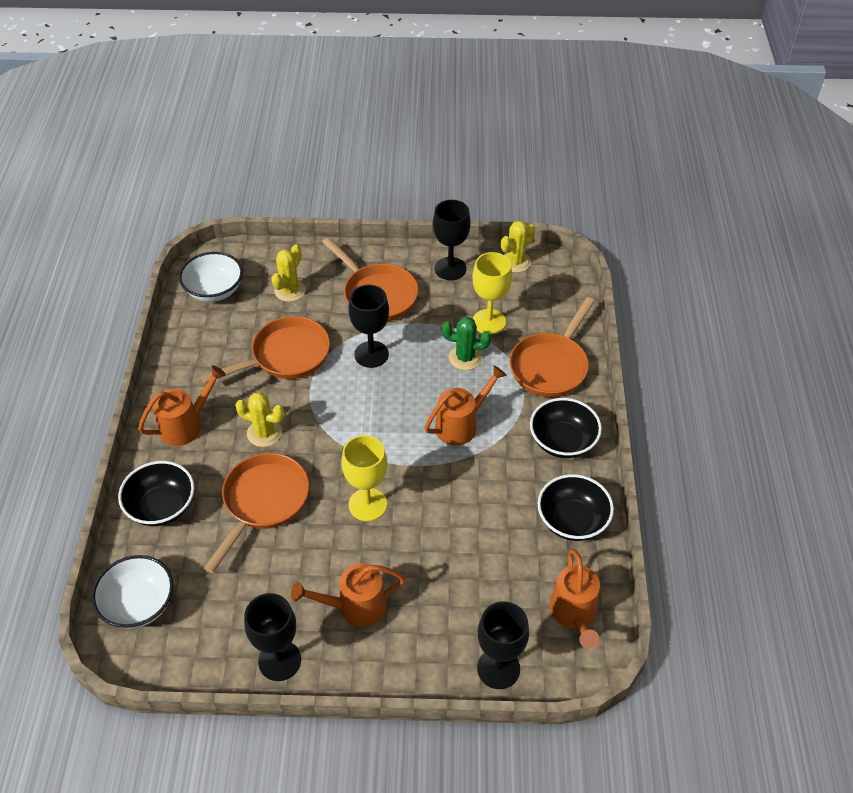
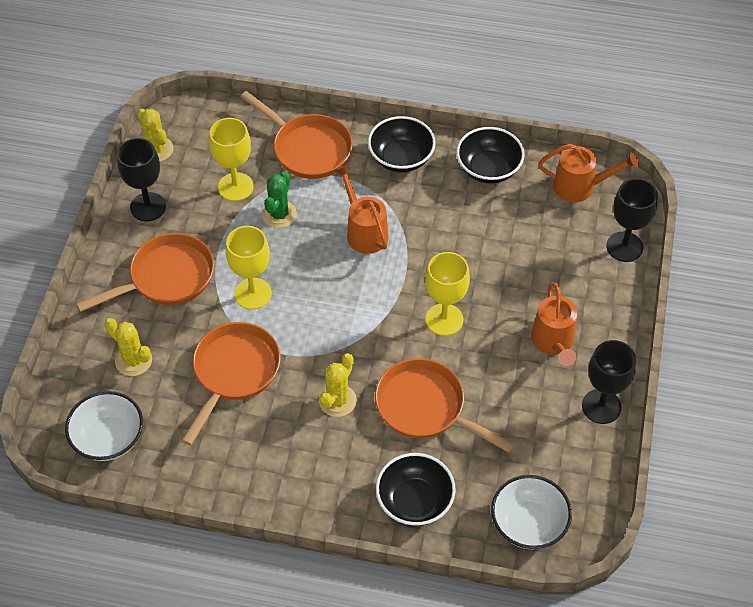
camera: 80 degrees left, 5 degrees up
orange watering can [138,365,226,446] -> none
orange pan [201,316,330,384] -> orange pan turned 45 degrees clockwise [181,322,280,445]
black goblet [348,285,389,368] -> yellow goblet [226,226,272,310]

